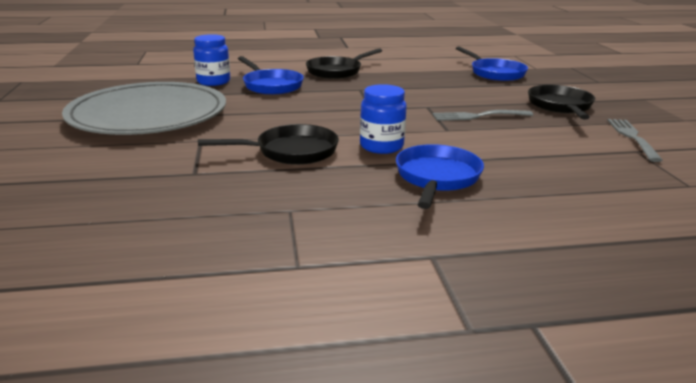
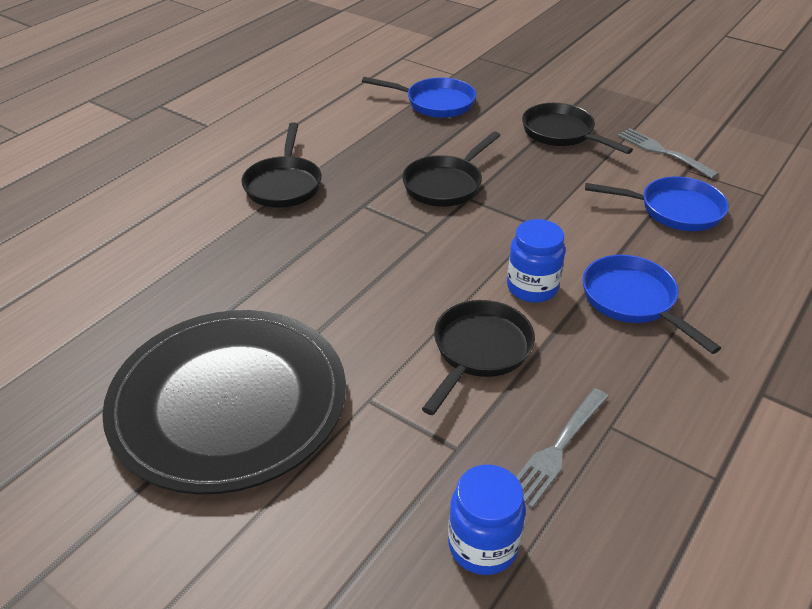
camera: 45 degrees left, 15 degrees up
grey plate [62,82,226,135] -> black plate [102,310,346,495]
blue jar [193,34,230,86] -> blue jar moved to [448,465,526,575]
blue pan [238,56,304,95] -> blue pan moved to [585,176,729,231]
grey fork [432,110,533,121] -> grey fork moved to [516,388,609,508]
none -> black pan [402,131,501,207]

